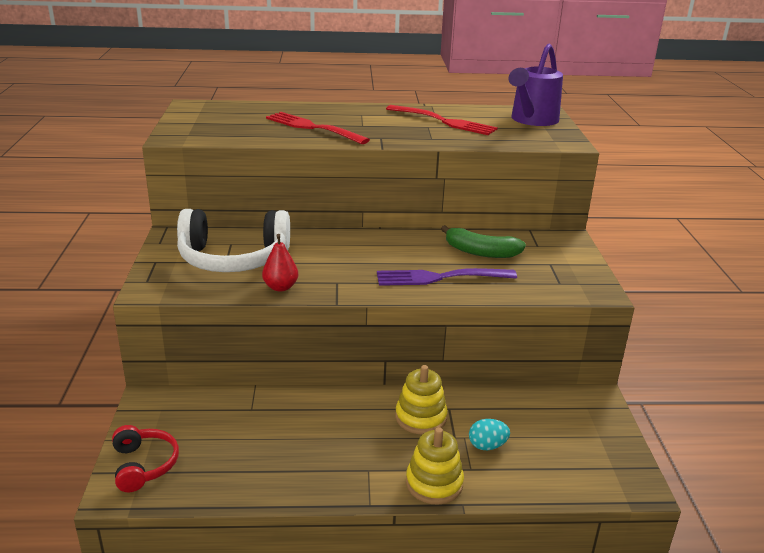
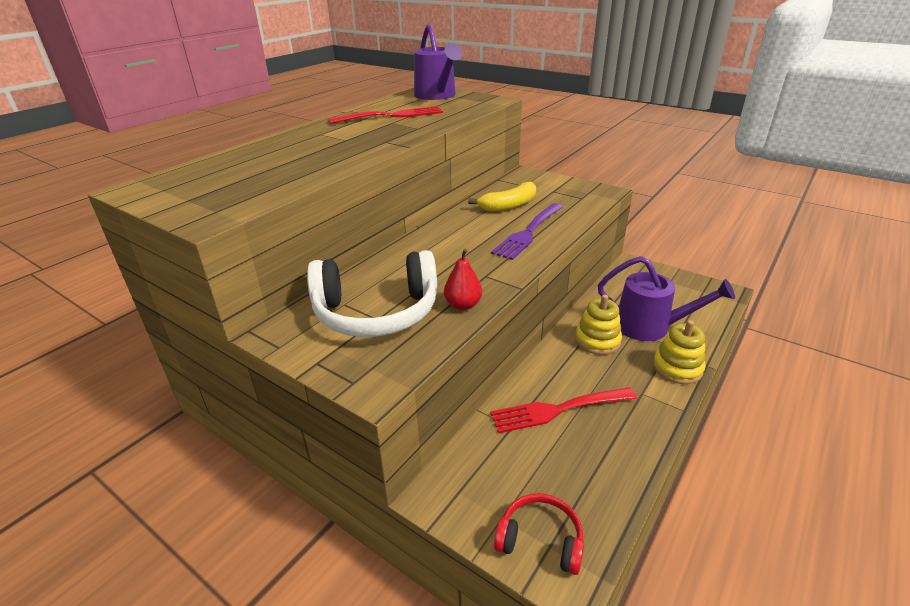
camera: 50 degrees left, 5 degrees up
white headphones [177,209,290,272] -> white headphones turned 45 degrees clockwise [307,250,437,337]
red fork [266,112,370,144] -> red fork moved to [490,387,637,433]
green banana [441,225,526,258] -> yellow banana [468,182,536,212]
turquoise egg [469,419,510,450] -> purple watering can [598,256,735,341]

